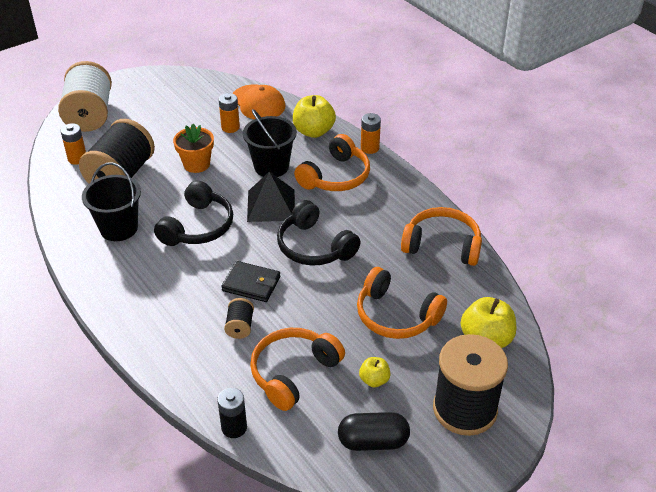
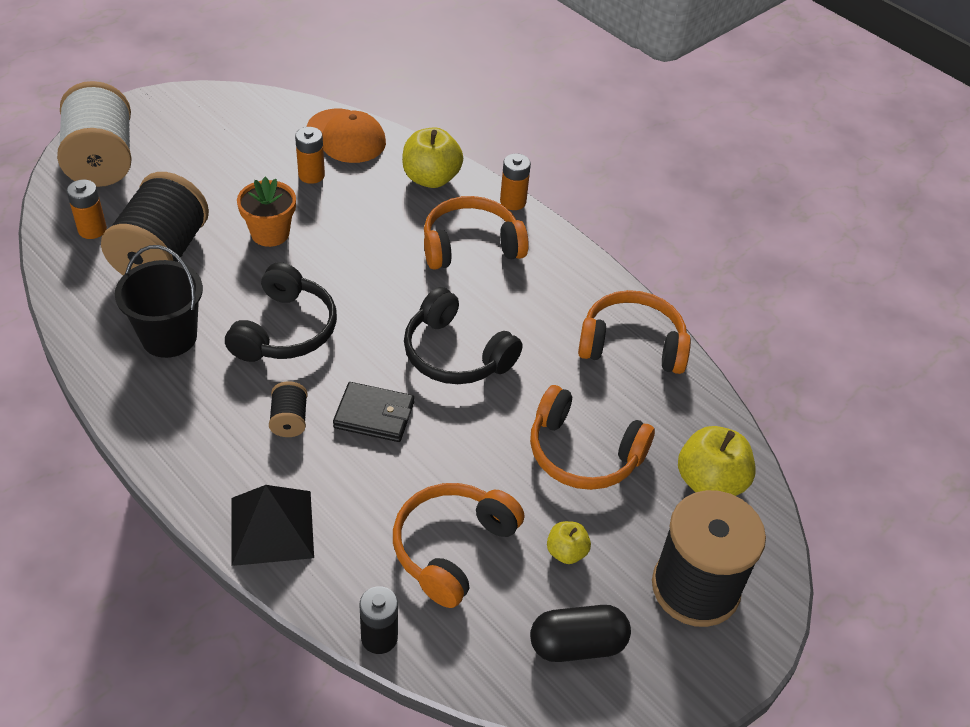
camera: 10 degrees left, 5 degrees up
black spool [224,298,254,339] -> black spool moved to [269,381,308,437]
black bucket [243,109,297,177] -> none
black pyramid [247,172,295,222] -> black pyramid moved to [231,485,314,566]
orange headphones [294,134,370,191] -> orange headphones turned 135 degrees counterclockwise [424,196,529,270]

